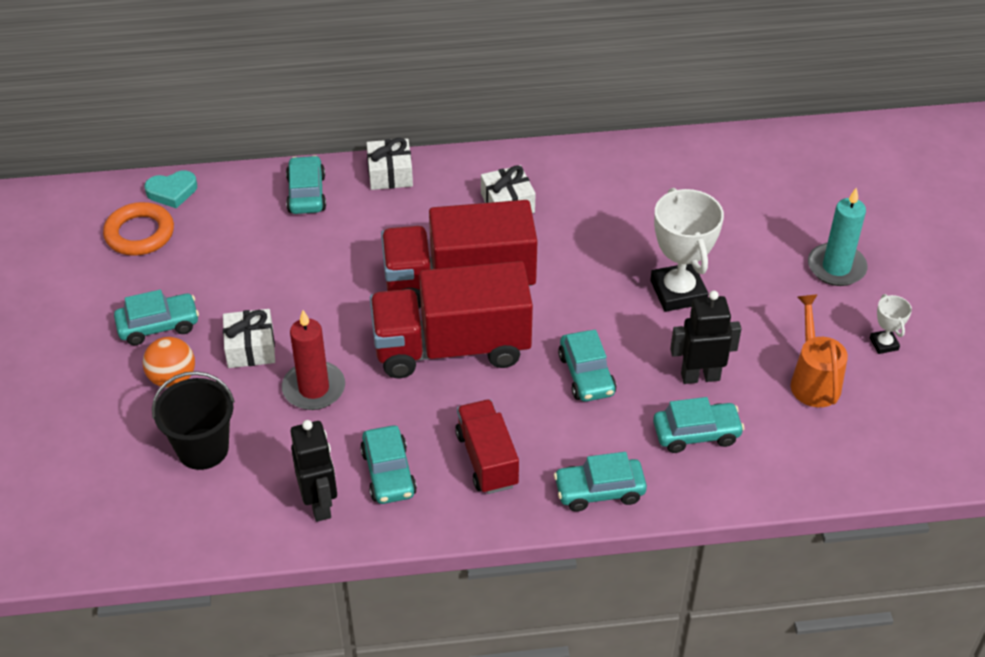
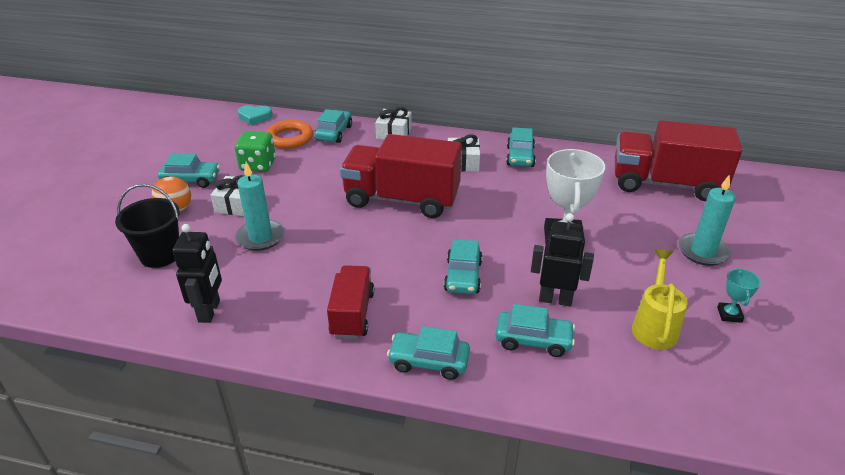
camera: 20 degrees right, 10 degrees down
orange ring [103,202,174,256] -> orange ring moved to [266,120,313,149]
red candle [282,310,345,410] -> turquoise candle [235,162,284,251]
turquoise car [360,426,417,504] -> turquoise car moved to [506,128,536,167]
red truck [370,261,533,378] -> red truck moved to [615,120,742,201]
orange watering can [790,294,848,407] -> yellow watering can [632,249,688,350]
white trophy [870,294,912,354] -> turquoise trophy [717,268,761,323]
none -> green dice [235,131,276,172]

